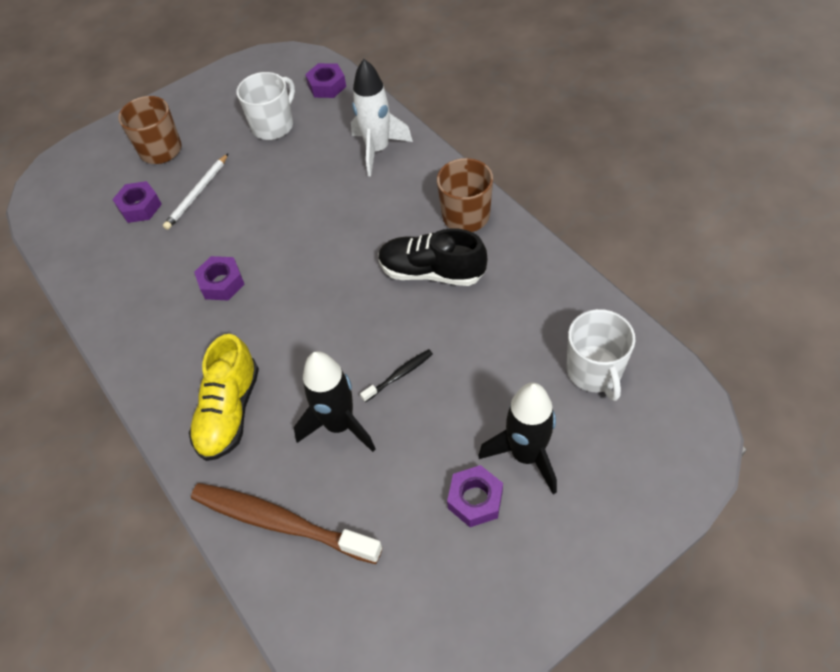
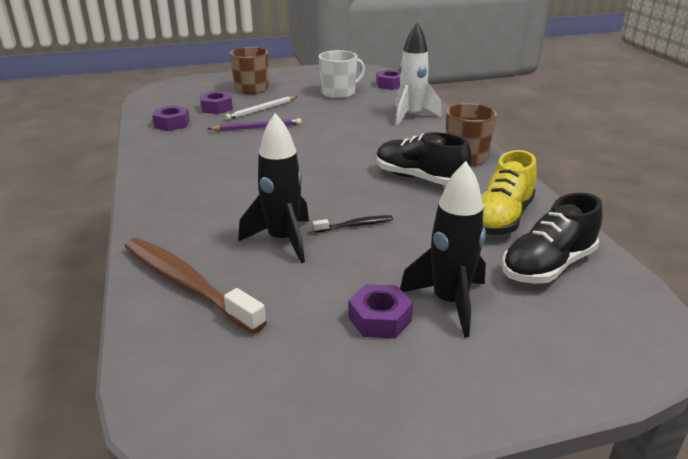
camera: 15 degrees right, 25 degrees down
yellow shoe [189,334,259,461] -> yellow shoe moved to [481,150,537,235]
purple nut [194,256,245,301] -> purple nut moved to [152,105,190,131]
white mug [567,309,635,401] -> black shoe [502,193,603,284]
none -> purple pencil [207,118,302,131]

